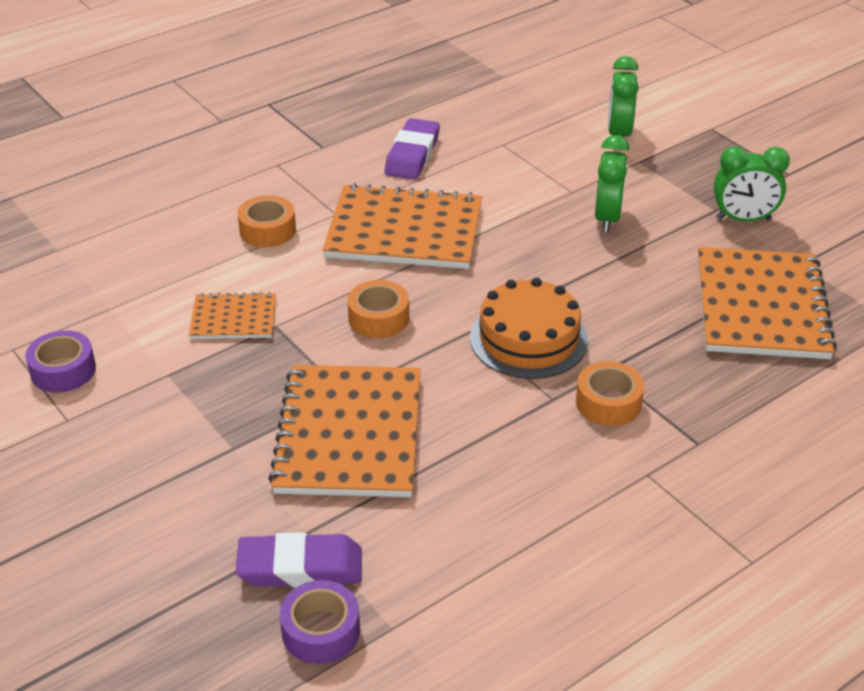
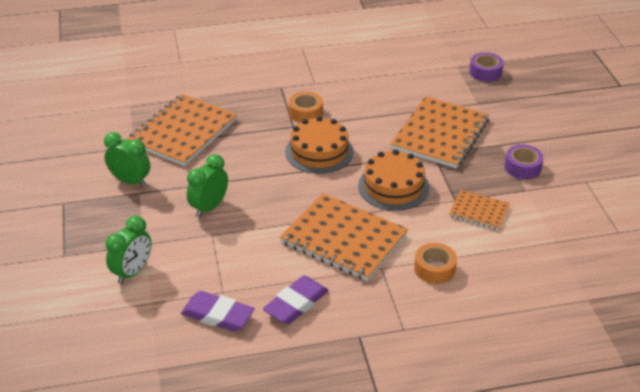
camera: 155 degrees left, 0 degrees up
purple tape [25,330,96,393] -> purple tape moved to [504,144,544,179]
purple eraser [236,532,362,588] -> purple eraser moved to [181,291,255,332]
orange tape [347,280,409,338] -> orange cake [358,150,430,211]

